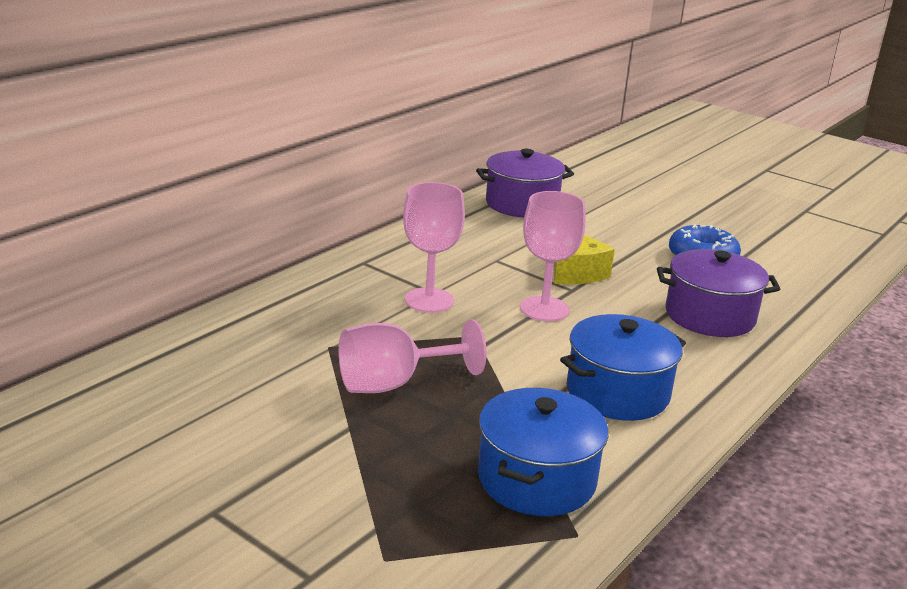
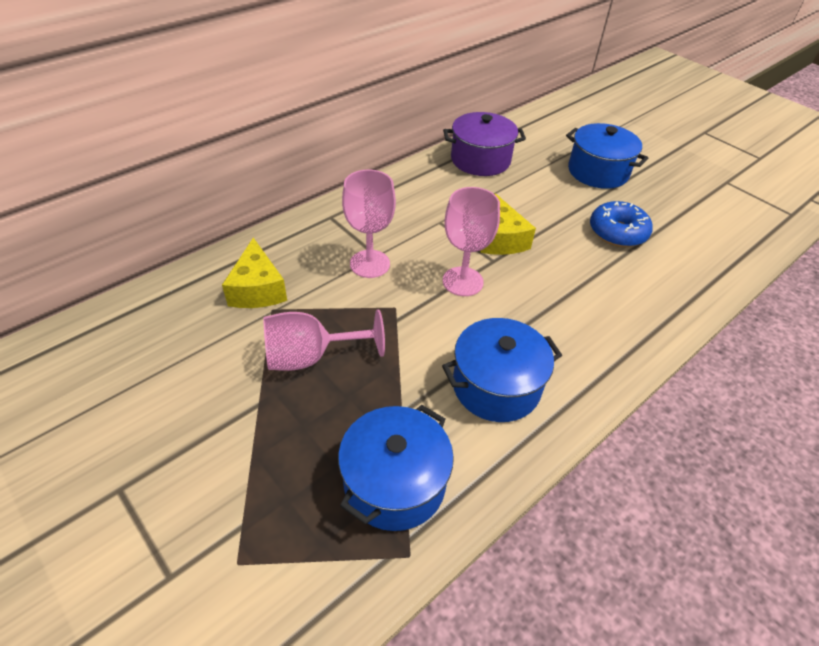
camera: 10 degrees right, 20 degrees up
purple pot [657,249,780,337] -> none
none -> yellow cheese [222,238,287,308]
none -> blue pot [566,123,648,189]

